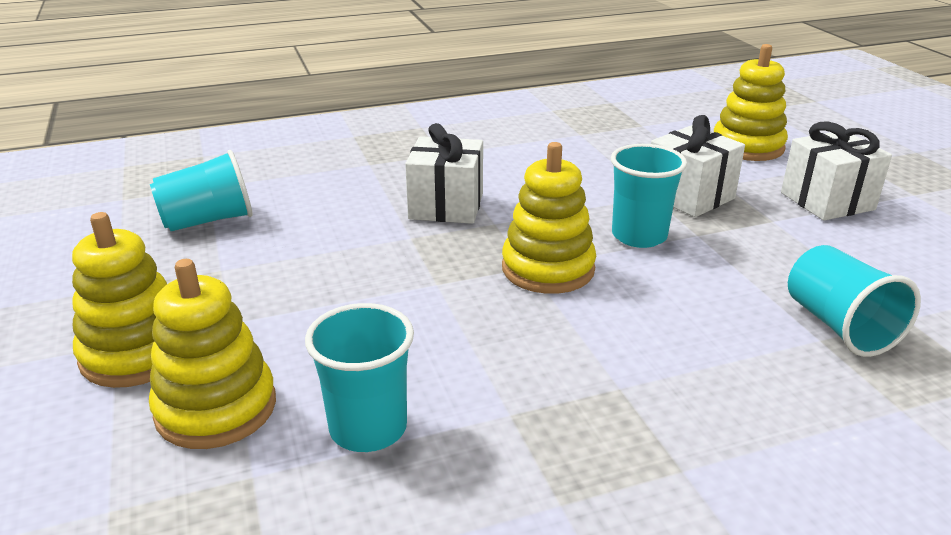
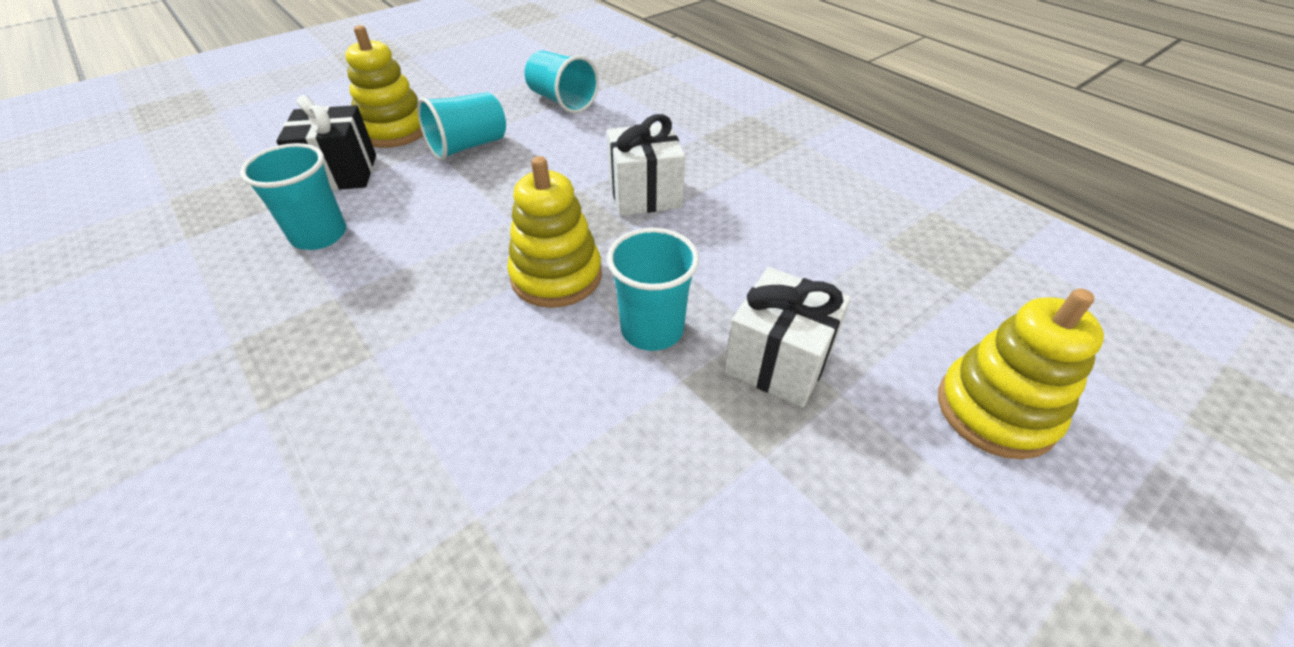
camera: 70 degrees right, 15 degrees up
yellow stacking toy [149,259,276,449] -> black gift [276,95,376,191]
white gift [781,122,892,221] -> none
turquoise cup [788,245,921,357] -> turquoise cup moved to [417,92,506,161]

